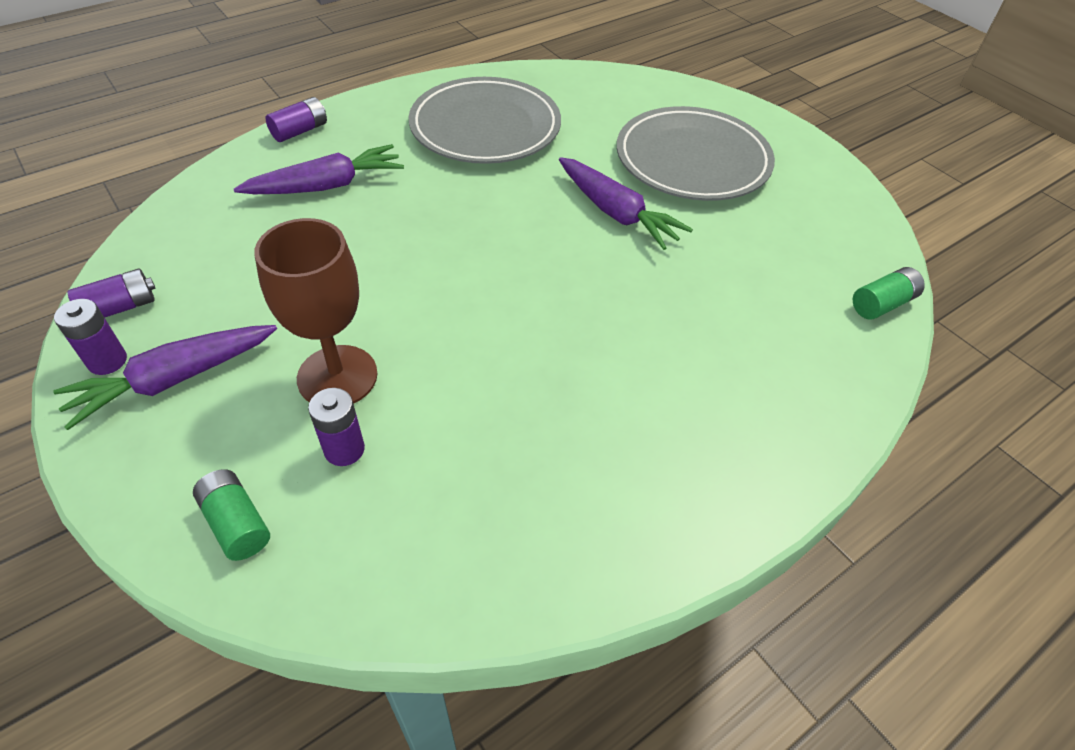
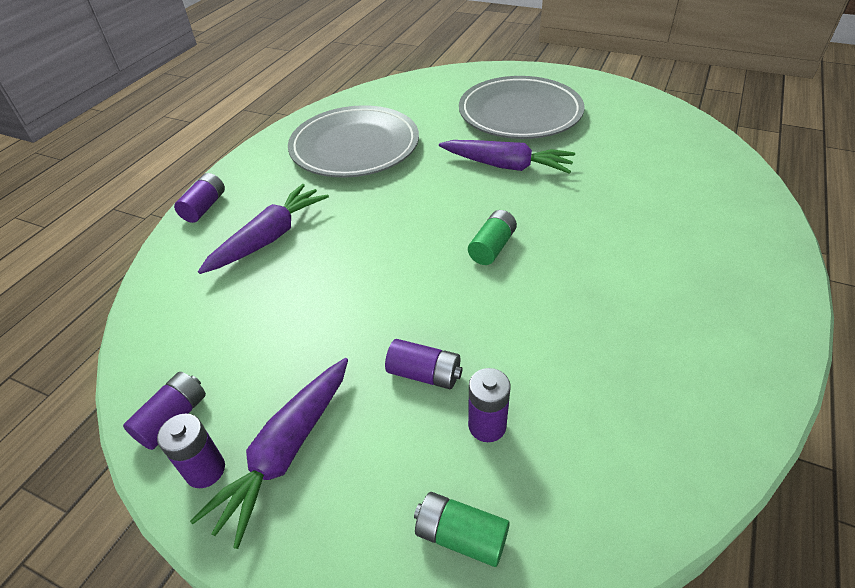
camera: 25 degrees left, 5 degrees down
brown goblet [255,218,377,404] -> purple battery [385,339,463,389]
green battery [853,267,925,320] -> green battery moved to [468,210,517,265]

